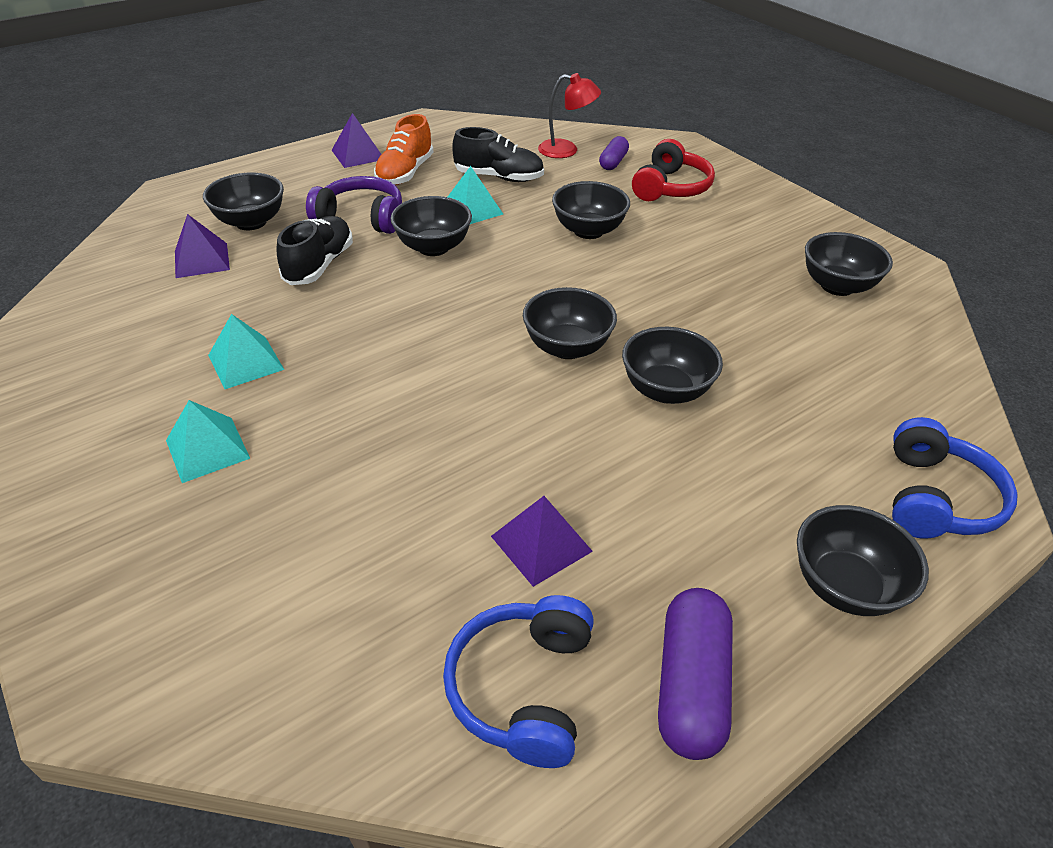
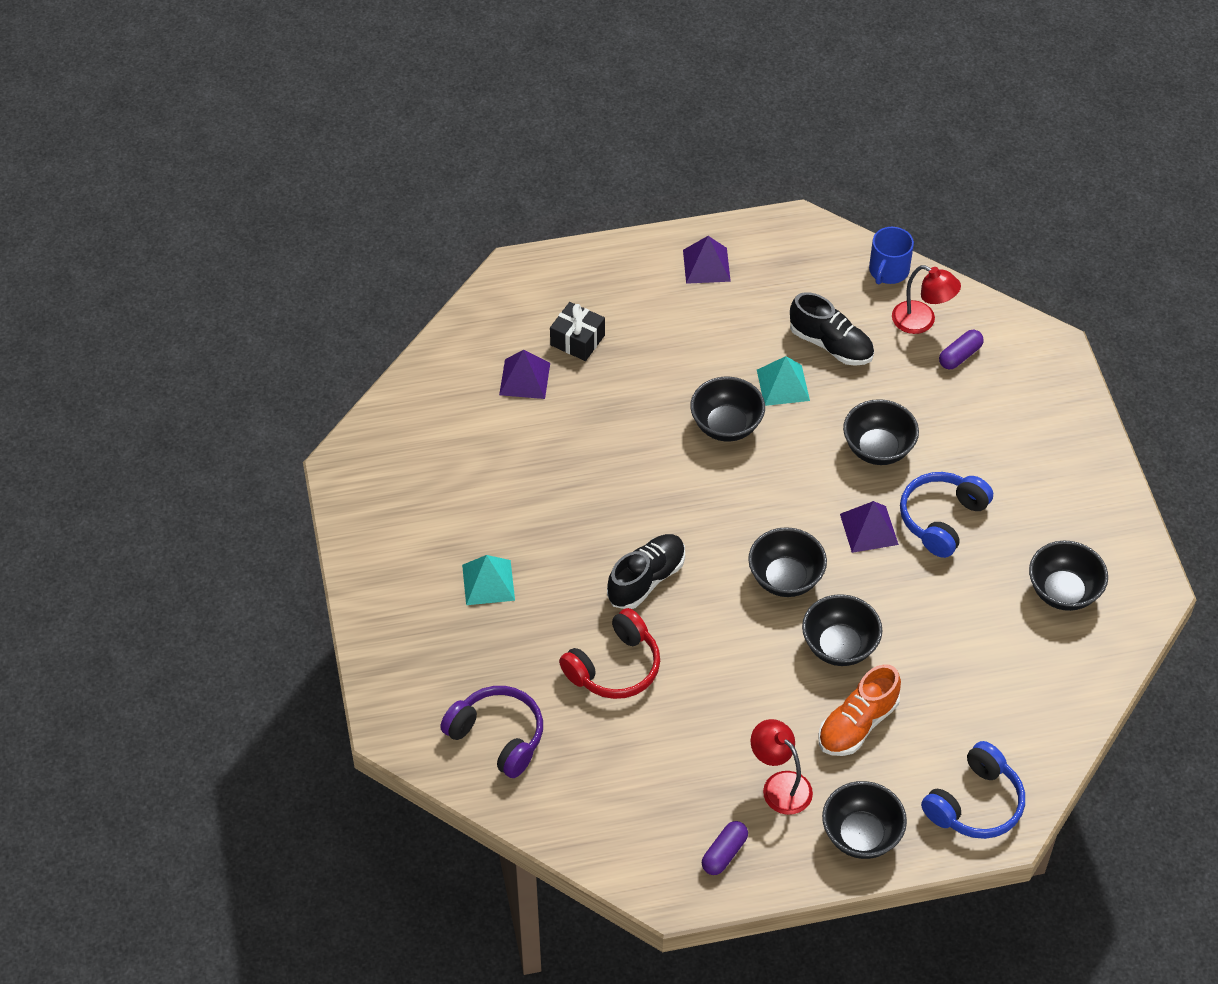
camera: 25 degrees right, 10 degrees up
black bowl [203,173,284,230] -> black gift [550,302,605,361]
turquoise pyramid [208,314,284,389] -> none
black shoe [276,216,353,285] -> black shoe moved to [607,534,685,609]
purple headphones [306,176,402,234] -> purple headphones moved to [440,686,543,778]
orange shoe [374,114,433,185] -> orange shoe moved to [818,664,901,756]
blue headphones [443,595,594,768] -> blue headphones moved to [900,472,993,558]
purple pyramid [491,496,593,587] -> purple pyramid moved to [840,501,899,553]
red headphones [632,139,715,201] -> red headphones moved to [559,608,660,699]
purple capsule [658,588,733,760] -> purple capsule [702,821,748,875], size x0.59
none -> red lamp [751,719,813,815]
none -> blue mug [869,227,914,284]

